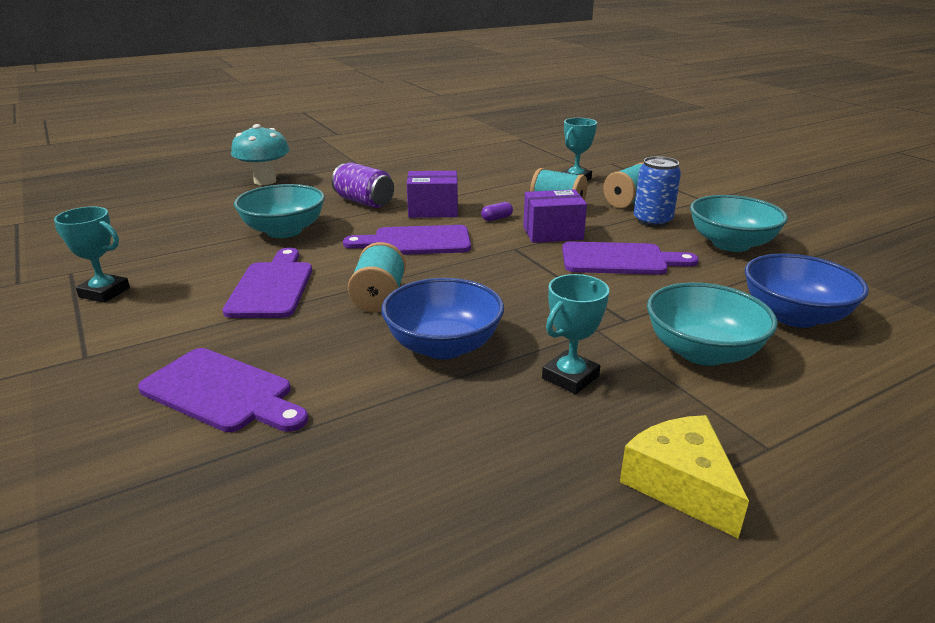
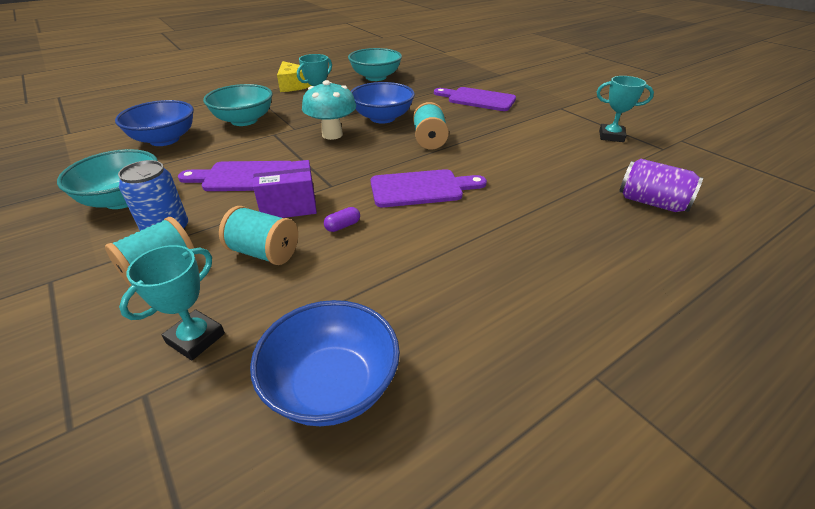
camera: 175 degrees right, 10 degrees up
purple cutting board [223,248,312,318] -> none
turquoise mushroom [231,124,289,185] -> turquoise mushroom moved to [302,80,356,140]
turquoise bowl [234,184,325,238] -> turquoise bowl moved to [348,48,402,81]
purple can [332,162,394,208] -> purple can moved to [619,158,703,212]
purple box [407,171,458,218] -> none
none -> blue bowl [250,300,400,426]

